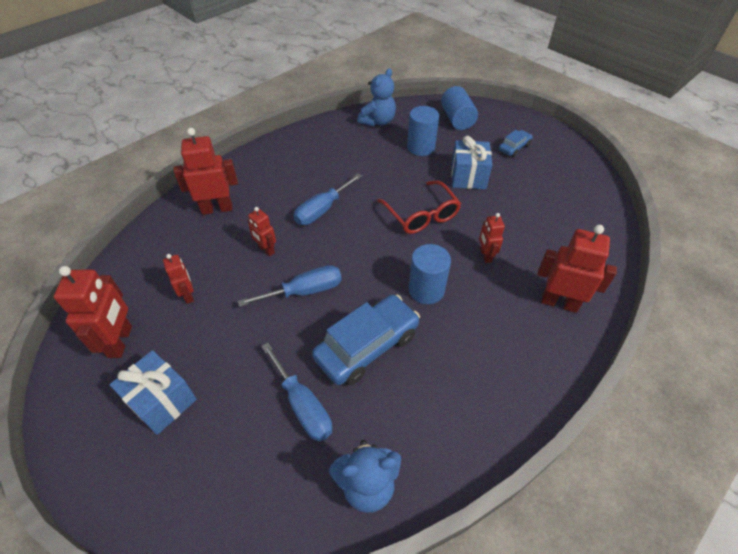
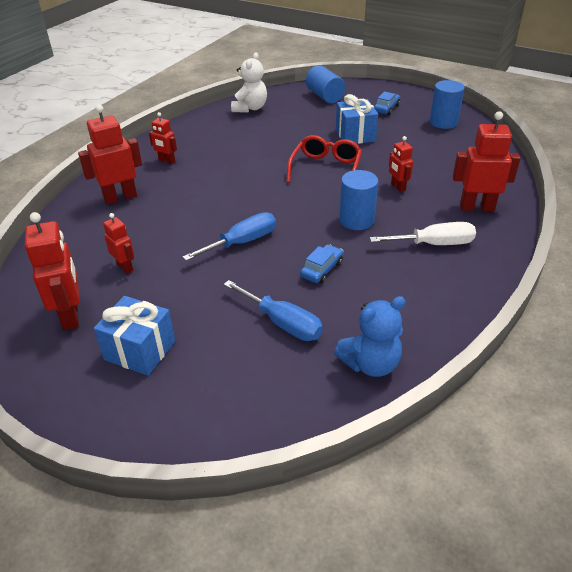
camera: 15 degrees left, 10 degrees down
red robot [248,207,276,256] -> red robot moved to [149,112,177,164]
blue screwdriver [294,173,362,225] -> none
blue car [312,295,420,385] -> blue car [300,244,344,284], size x0.50
blue teddy bear [357,68,396,127] -> white teddy bear [231,52,267,113]
red glasses [377,181,461,234] -> red glasses turned 120 degrees counterclockwise [286,135,362,183]
blue cylinder [407,106,439,156] -> blue cylinder moved to [430,80,465,129]
none -> white screwdriver [370,222,476,245]

